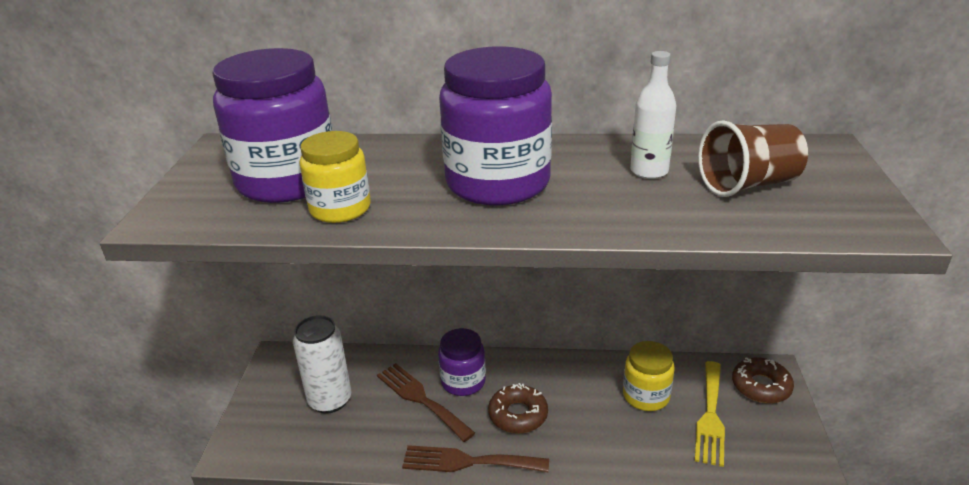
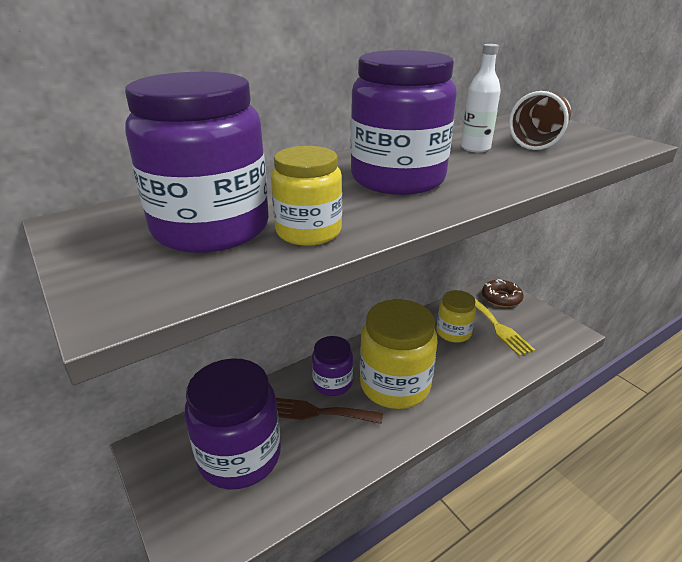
camera: 40 degrees left, 0 degrees up
white can [293,315,351,413] -> purple jar [185,358,281,490]
brown fork [402,445,549,472] -> none
brown donut [488,383,548,433] -> yellow jar [360,299,438,409]

